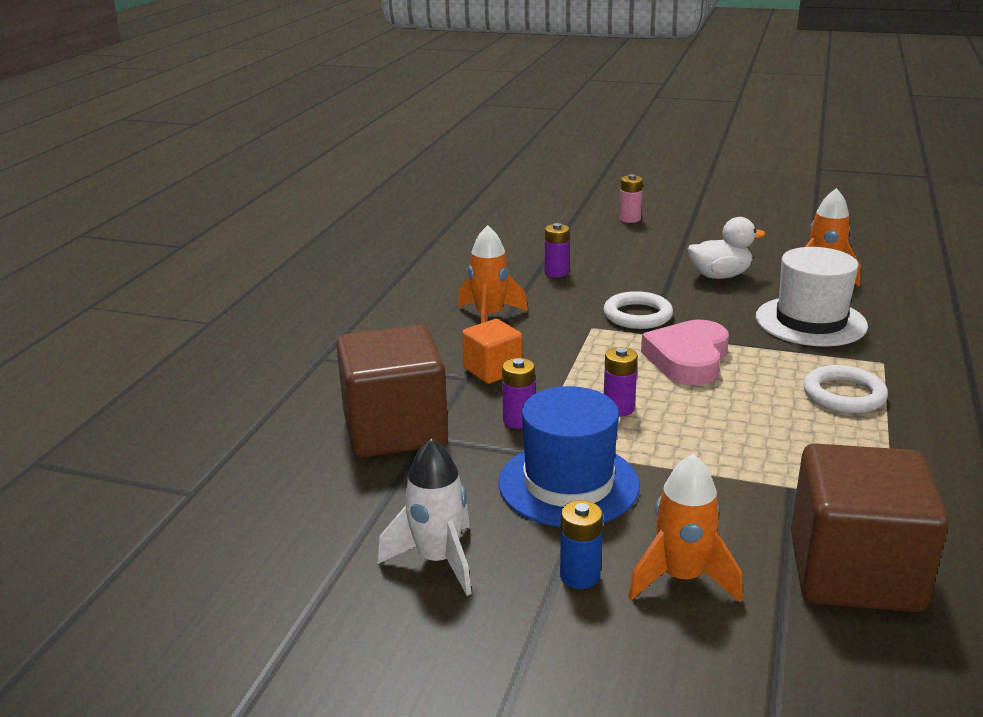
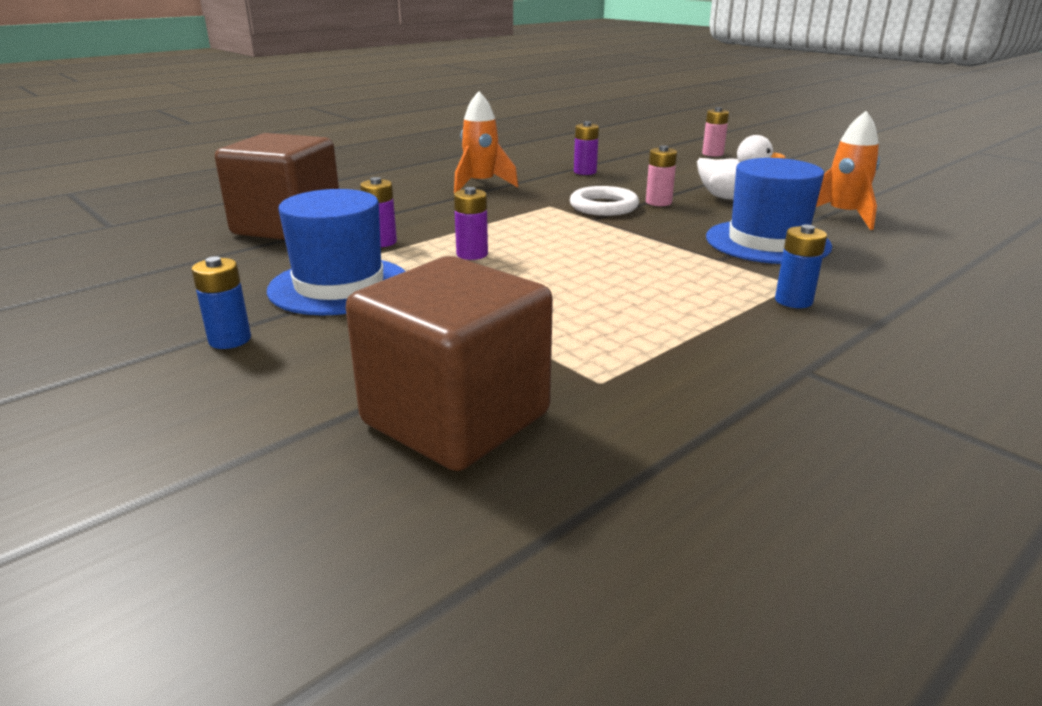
camera: 30 degrees right, 0 degrees up
white rocket [378,438,472,596] -> none
orange cube [462,319,523,384] -> none
orange rocket [628,454,743,603] -> none
pink heart [641,320,729,385] -> none
white hat [756,247,868,346] -> blue hat [706,158,832,264]
white ring [803,365,888,413] -> none
none -> pink battery [646,145,677,206]
none -> blue battery [775,225,827,308]

